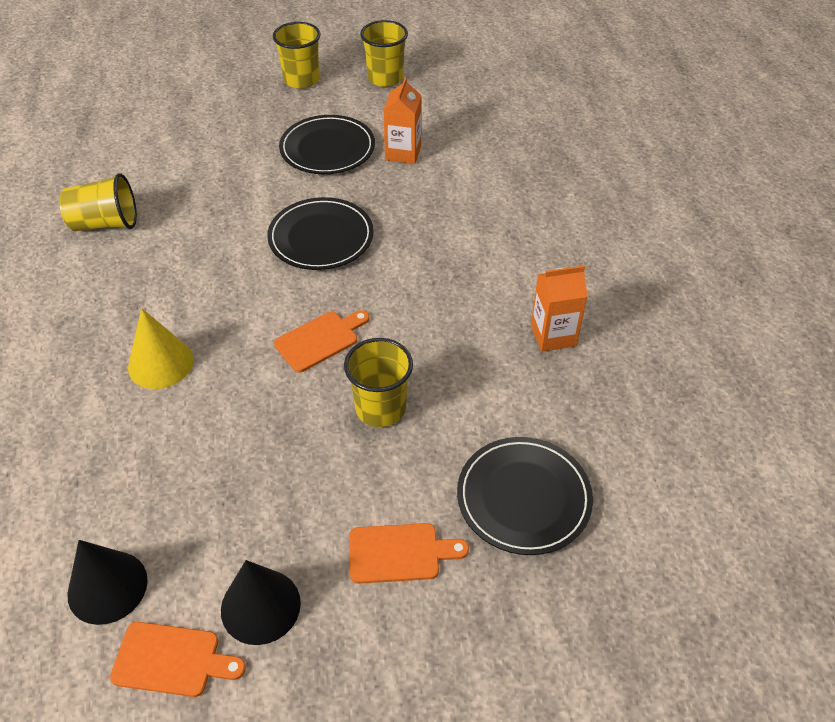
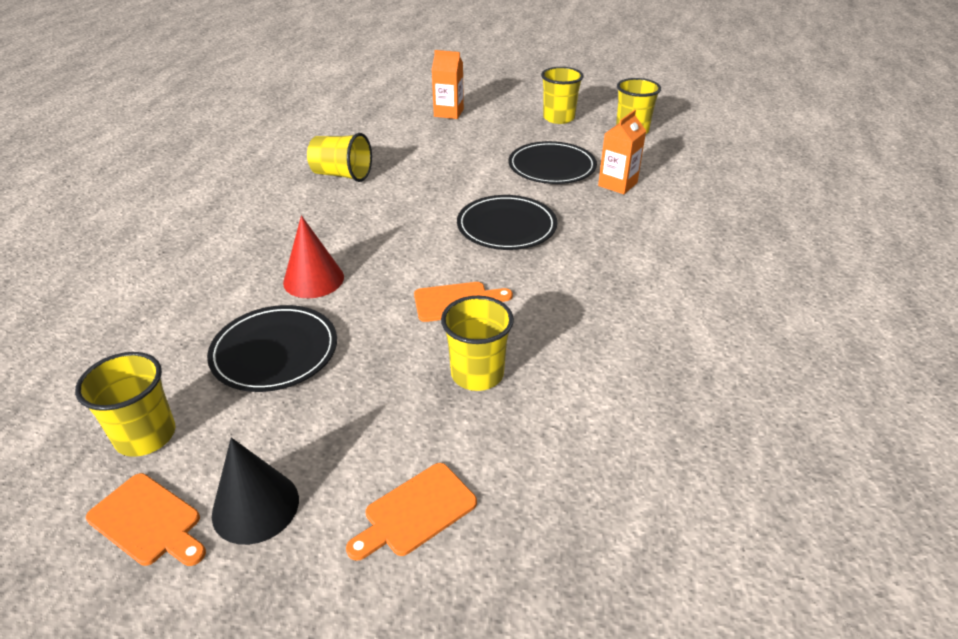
camera: 25 degrees right, 10 degrees down
black cone [67,540,148,625] -> yellow cup [75,352,175,457]
yellow cone [128,308,194,389] -> red cone [283,215,344,298]
orange cutting board [349,523,469,584] -> orange cutting board turned 120 degrees clockwise [346,463,477,561]
black plate [457,437,593,555] -> black plate moved to [207,305,337,392]
orange carton [531,265,588,352] -> orange carton moved to [432,50,464,119]

